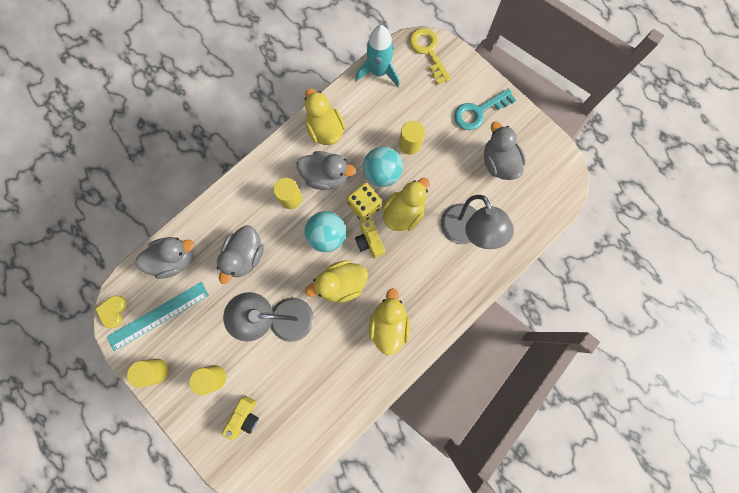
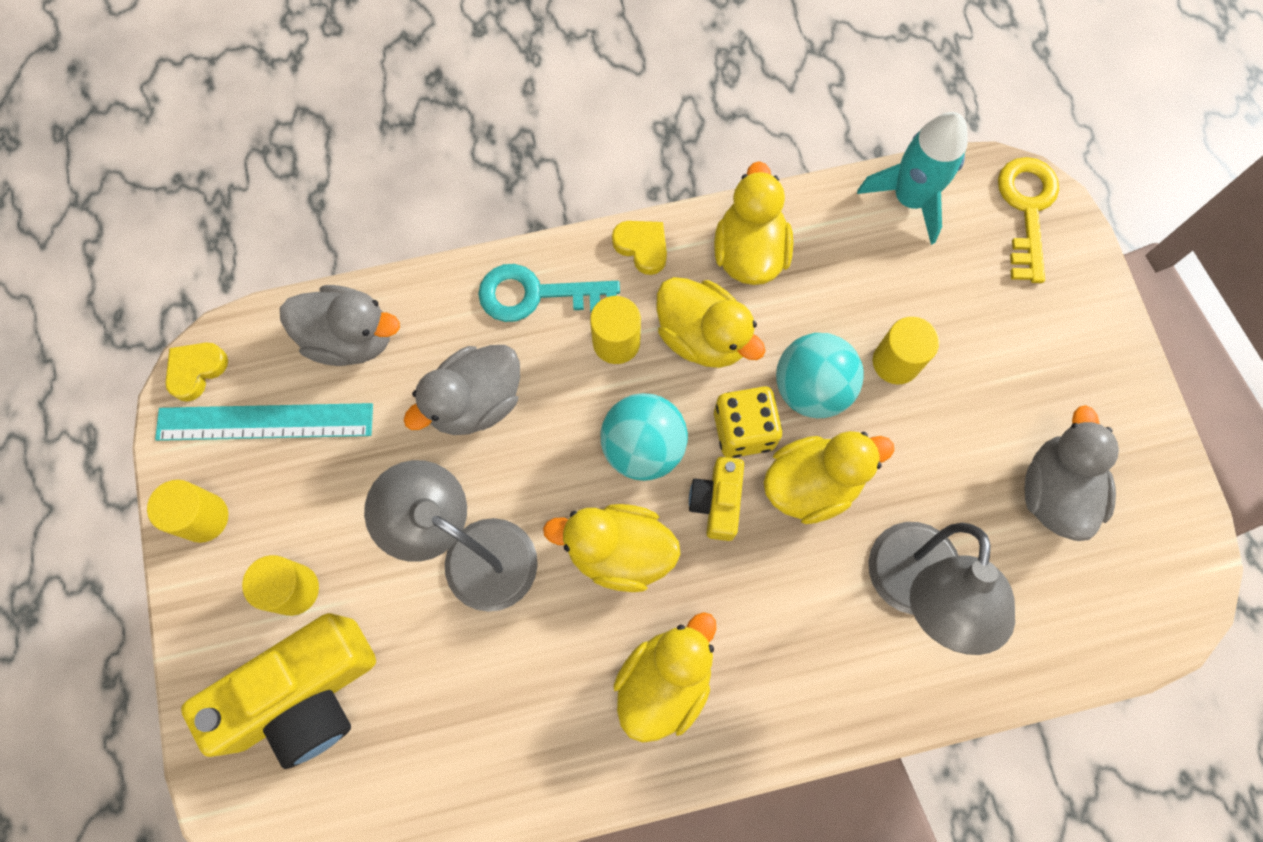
camera: 30 degrees right, 5 degrees down
yellow camera [222,396,259,441] -> yellow camera [181,613,376,769], size x1.99
grey duck [296,151,356,190] -> yellow duck [656,277,766,368]
turquoise key [454,88,516,130] -> turquoise key moved to [478,264,620,322]
none -> yellow heart [612,221,667,275]

